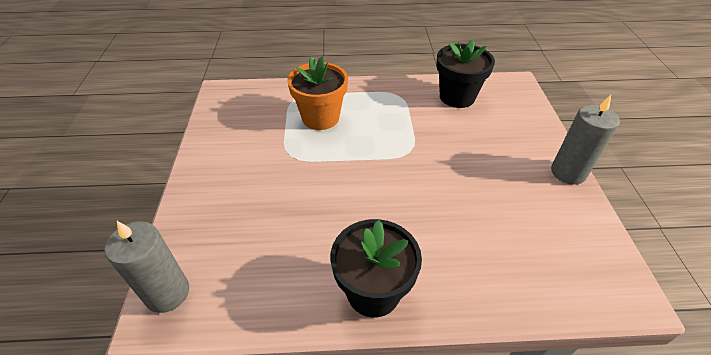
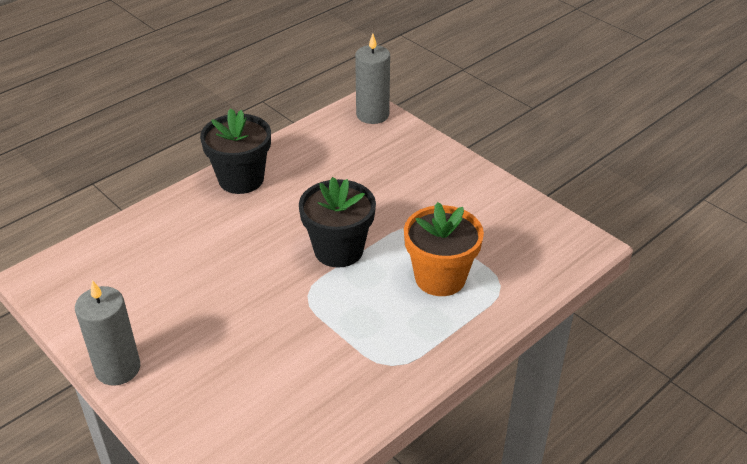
camera: 140 degrees right, 5 degrees down
black flower pot [436,39,495,108] -> black flower pot moved to [299,177,376,268]

